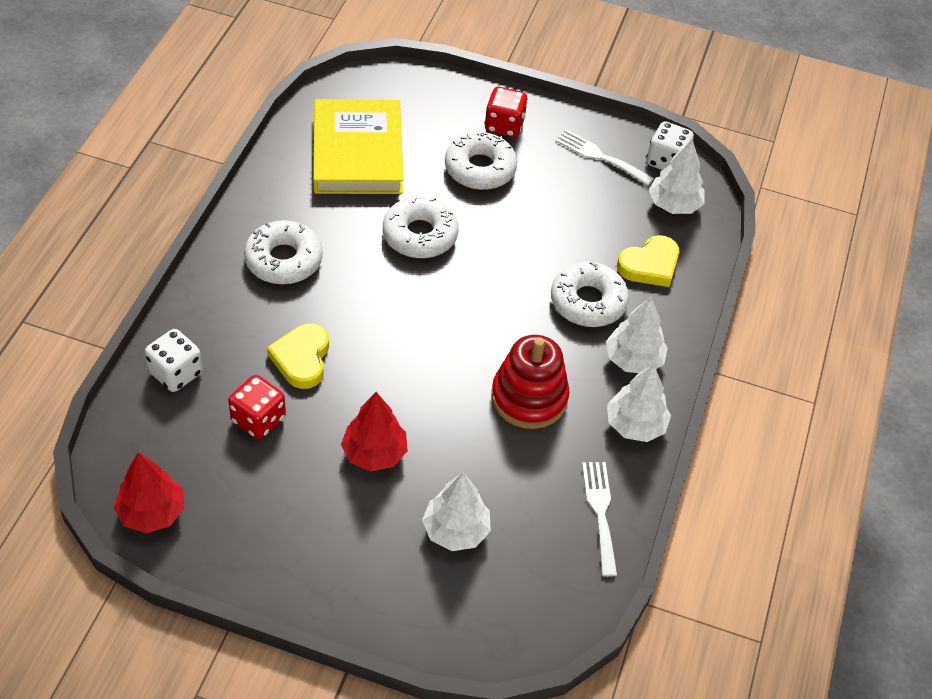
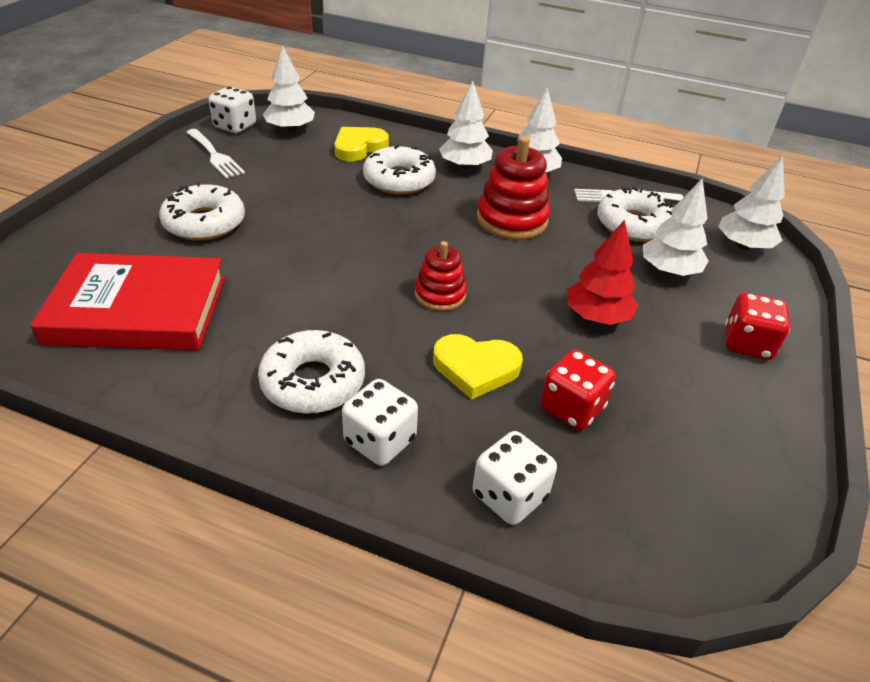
camera: 85 degrees left, 10 degrees down
red tree [113,452,185,533] -> none
yellow book [313,99,403,194] -> red book [30,253,225,350]
white donut [383,197,458,258] -> white donut moved to [597,187,673,242]
red dice [484,87,528,137] -> red dice moved to [725,293,790,360]
white fork [555,129,654,185] -> white fork turned 75 degrees counterclockwise [186,129,245,178]
yellow heart [617,235,679,287] -> yellow heart turned 105 degrees counterclockwise [334,127,389,162]
none -> white dice [342,379,418,466]
none -> red stacking toy [415,241,467,311]
none -> white tree [718,156,785,250]

